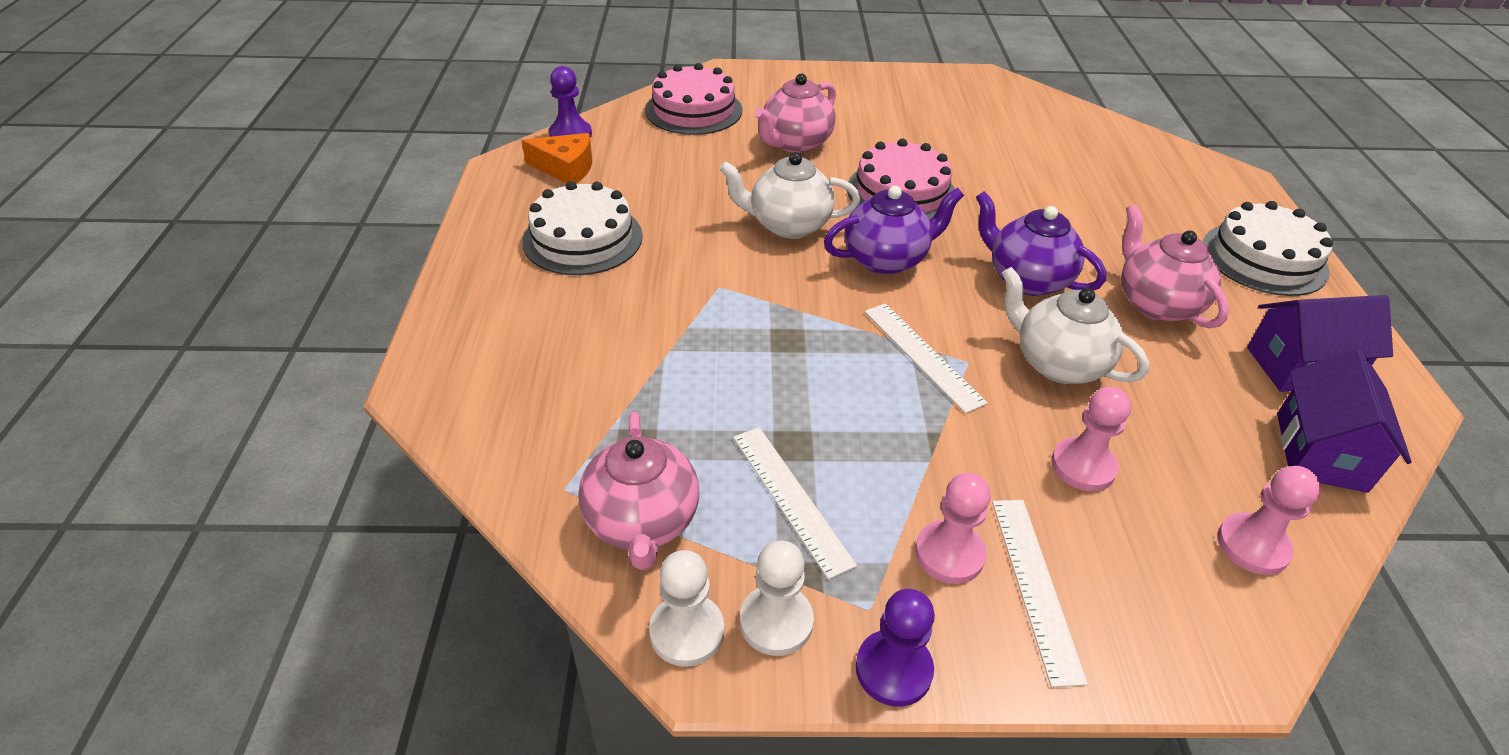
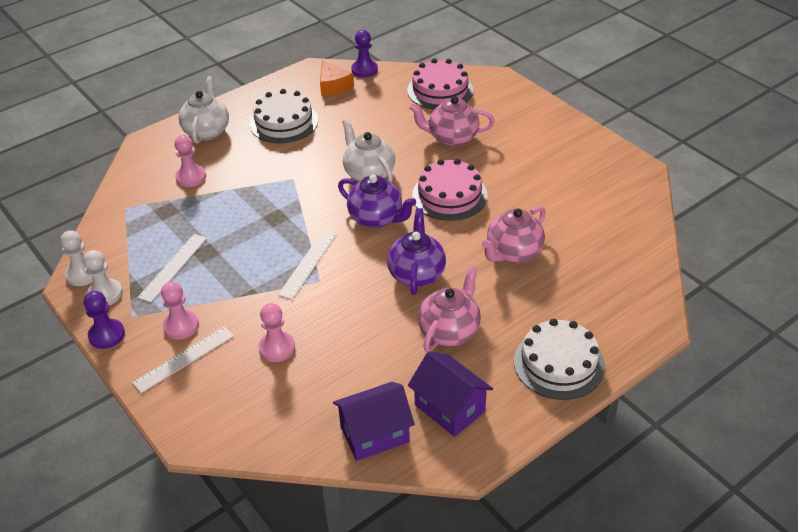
camera: 55 degrees right, 0 degrees up
pink teapot [578,412,699,570] -> pink teapot moved to [482,206,546,263]
white teapot [1002,267,1149,384] -> white teapot moved to [179,76,229,144]
pink pawn [1217,466,1321,575] -> pink pawn moved to [174,135,206,187]

